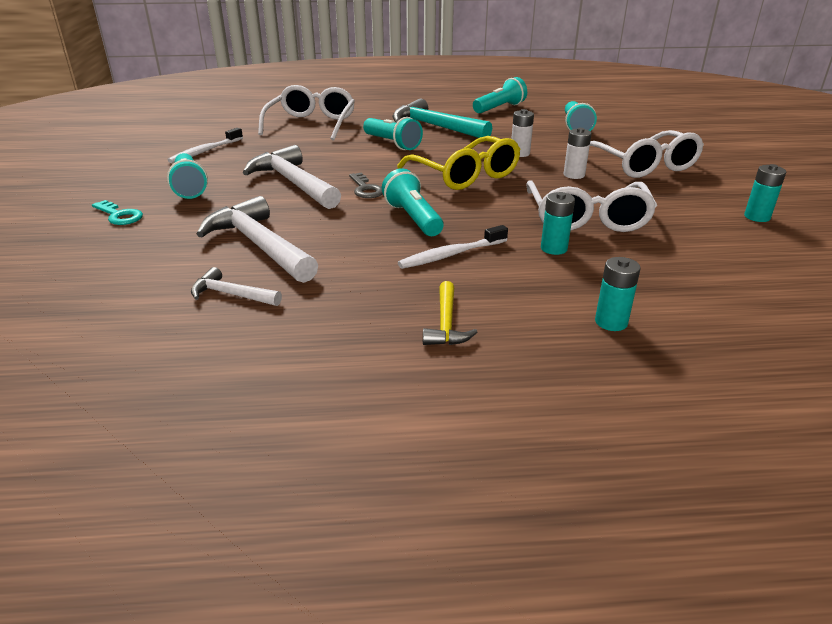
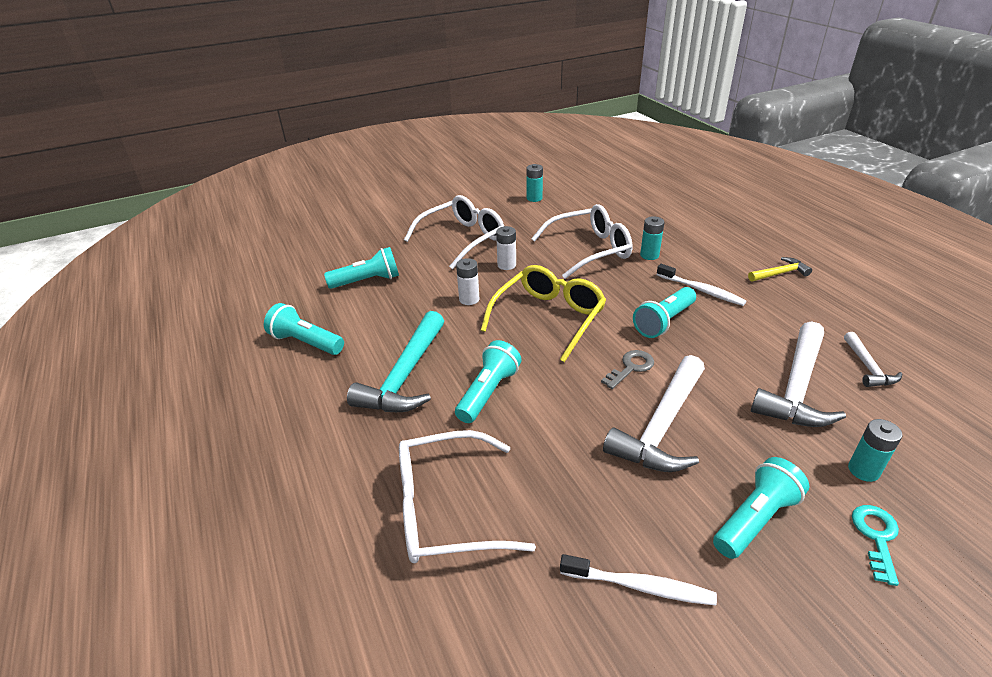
camera: 110 degrees left, 5 degrees up
turquoise battery [595,257,641,331] -> turquoise battery moved to [848,419,903,482]

